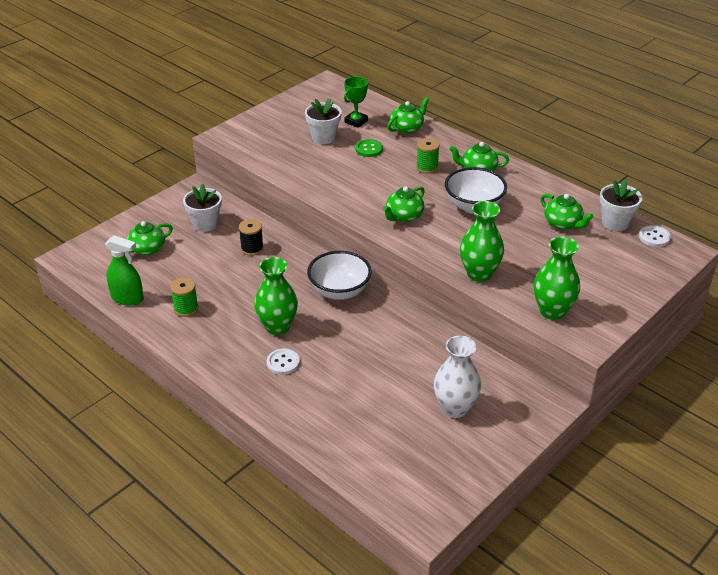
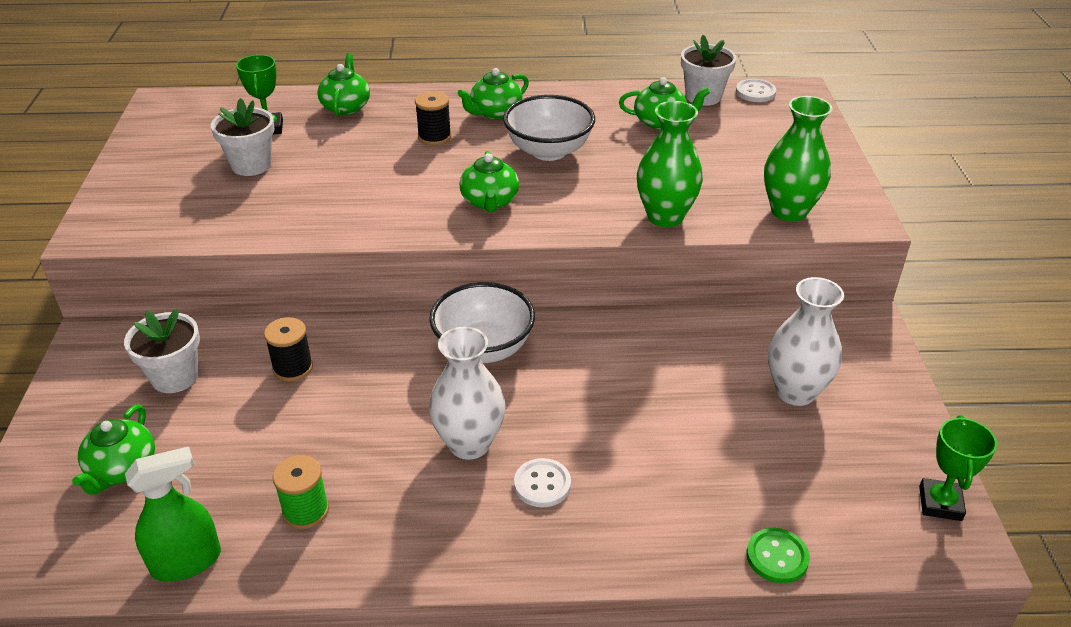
camera: 45 degrees left, 0 degrees up
green vase [254,257,298,335] -> white vase [429,326,505,460]
green button [356,139,383,157] -> green button moved to [747,528,810,584]
green spool [416,138,440,174] -> black spool [415,91,451,145]
none -> green trophy [919,415,997,521]

